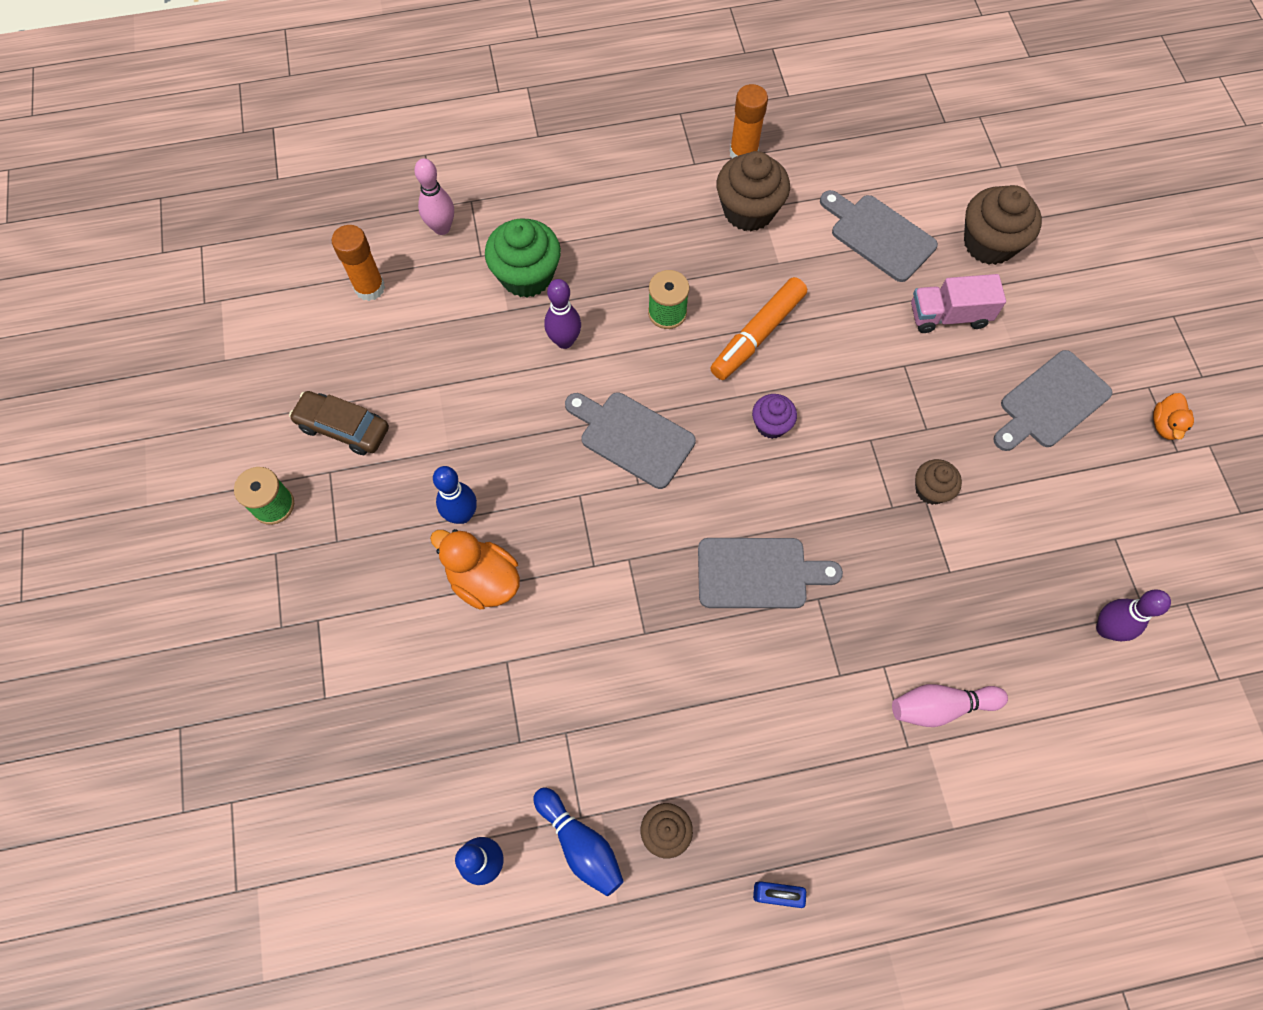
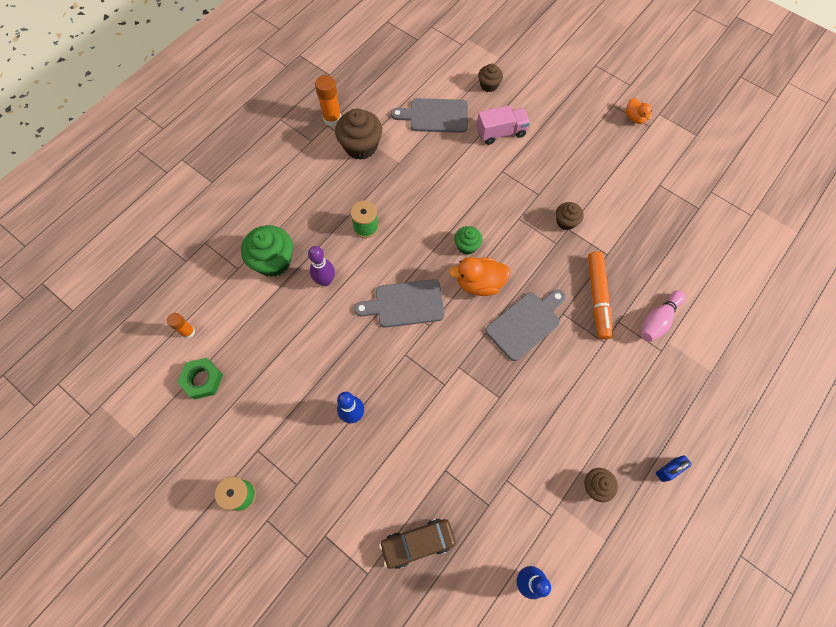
camera: 40 degrees left, 0 degrees up
brown car [289,391,389,455] -> brown car moved to [379,519,455,569]
orange glue stick [332,225,385,301] -> orange glue stick [167,313,195,338], size x0.64
pink bowling pin [414,158,454,235] -> none
orange duck [430,529,520,610] -> orange duck moved to [448,257,511,296]
blue bowling pin [533,787,624,896] -> none
orange marker [710,277,807,380] -> orange marker moved to [588,251,613,340]
purple cupcake [752,394,797,439] -> green cupcake [454,226,482,255]
pink truck [911,274,1006,333] -> pink truck turned 150 degrees counterclockwise [477,105,530,145]
brown cupcake [964,185,1042,265] -> brown cupcake [478,64,503,92], size x0.56
grey cutting board [993,350,1112,451] -> none
purple bowling pin [1096,589,1171,641] -> none
none -> green nut [177,358,223,400]

